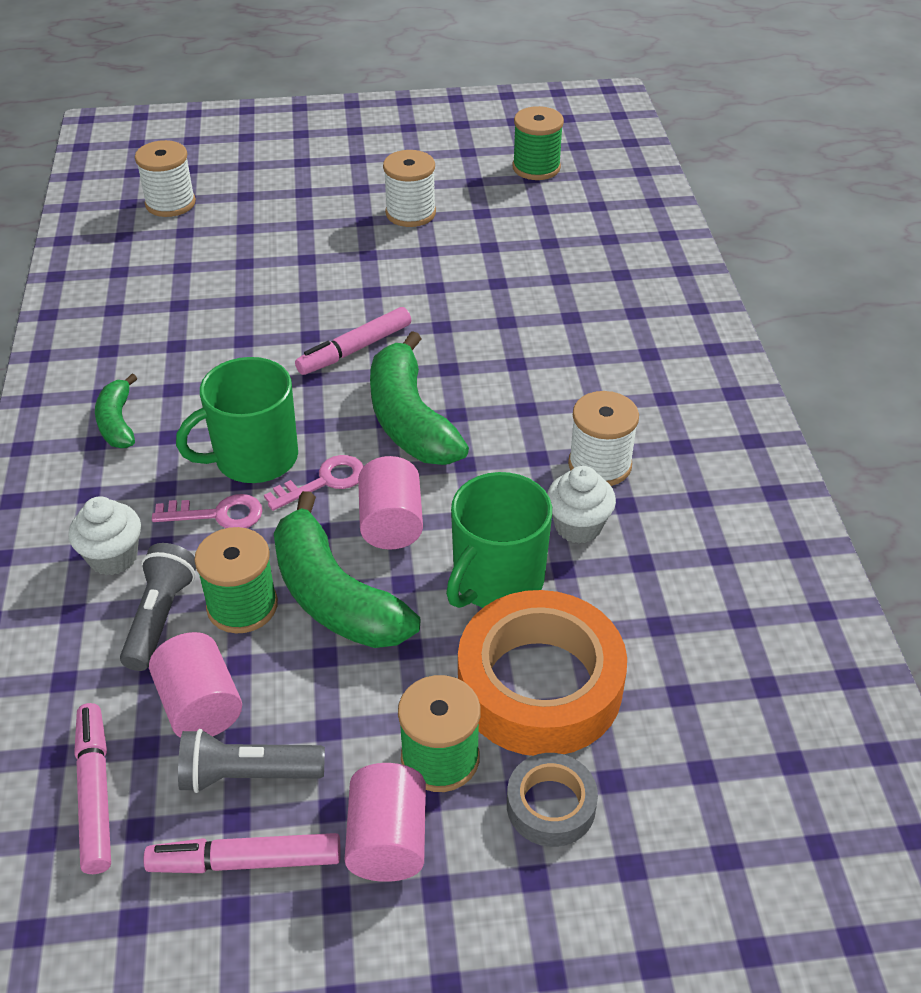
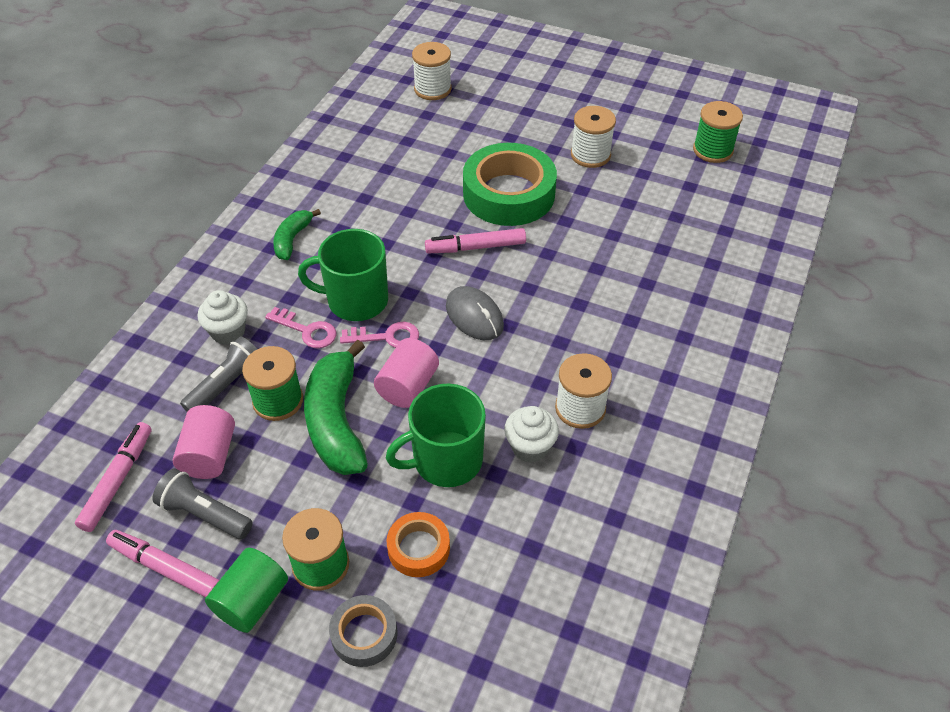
camera: 30 degrees right, 5 degrees up
pink cylinder [345,763,426,882] -> green cylinder [205,547,288,633]
green banana [370,331,469,465] -> grey mouse [446,286,504,340]
orange tape [458,590,627,756] -> orange tape [386,512,450,577], size x0.50
none -> green tape [463,143,557,226]

